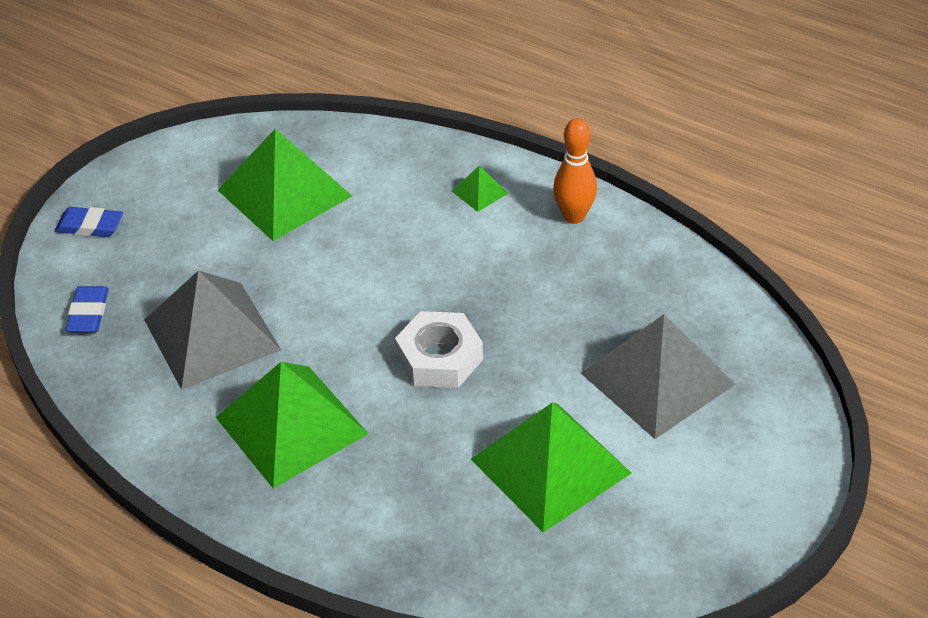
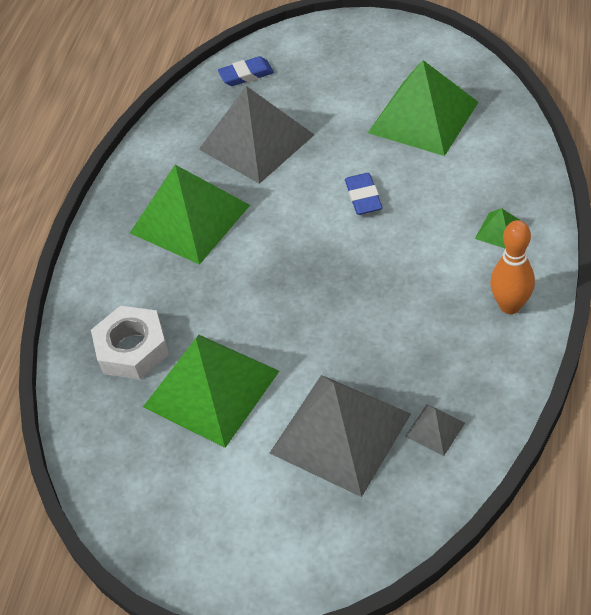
camera: 75 degrees right, 5 degrees up
blue eraser [55,207,123,237] -> blue eraser moved to [345,173,382,215]
white nut [395,311,483,388] -> white nut moved to [91,306,169,380]
none -> grey pyramid [405,404,465,456]

